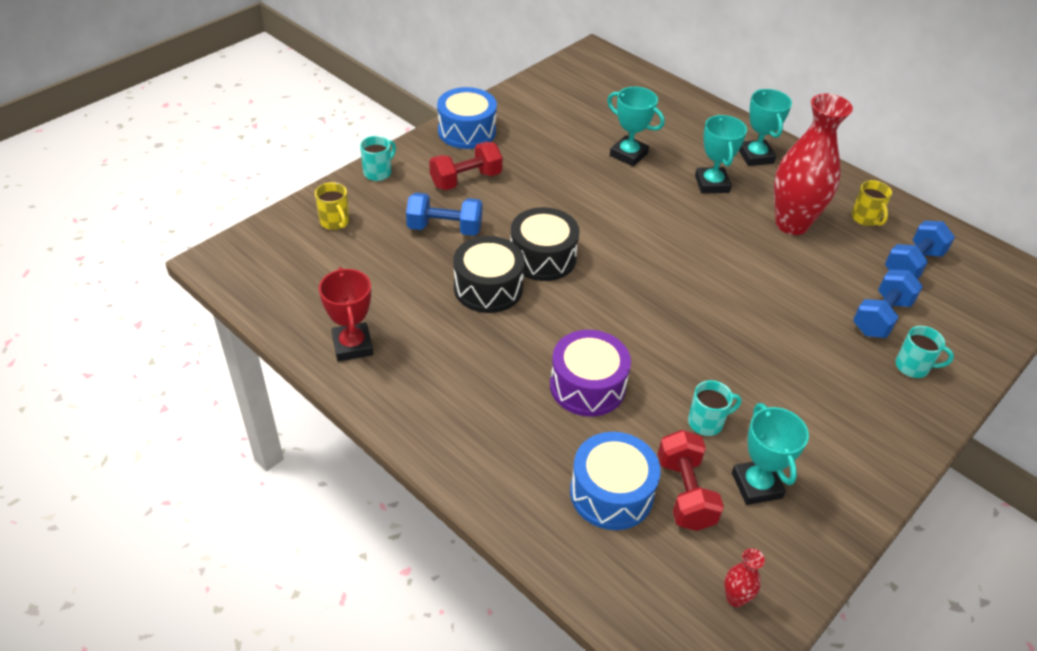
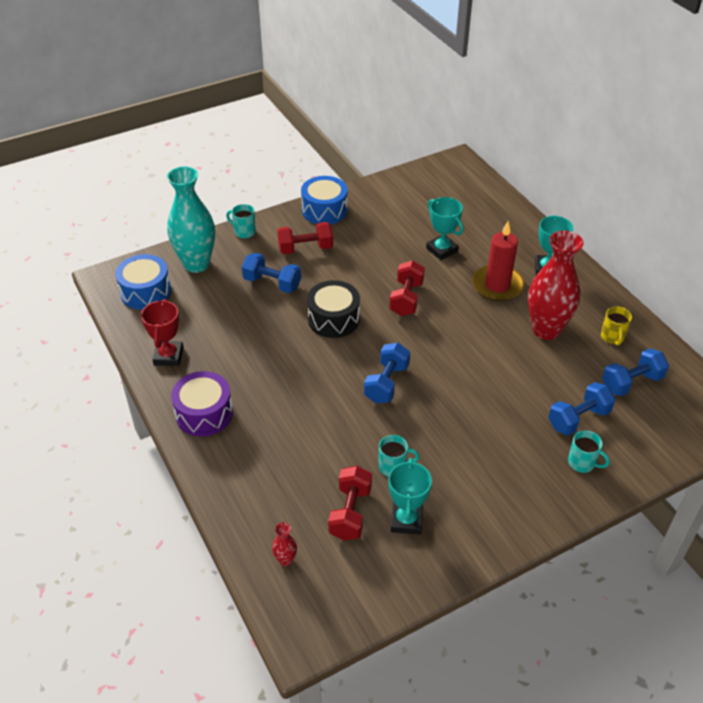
camera: 20 degrees right, 0 degrees up
yellow mug [315,182,349,230] -> turquoise vase [167,167,215,273]
turquoise mug [360,136,396,181] -> turquoise mug turned 120 degrees counterclockwise [226,204,256,238]
black drum [453,236,525,313] -> none
purple drum [550,330,631,417] -> purple drum moved to [171,371,233,437]
blue drum [570,432,661,530] -> blue drum moved to [115,254,171,310]
turquoise trophy [695,115,747,194] -> red candle [472,221,524,301]
red vase [724,548,765,607] -> red vase moved to [272,522,297,566]
none -> blue dumbbell [364,343,410,403]
none -> red dumbbell [389,260,425,316]

